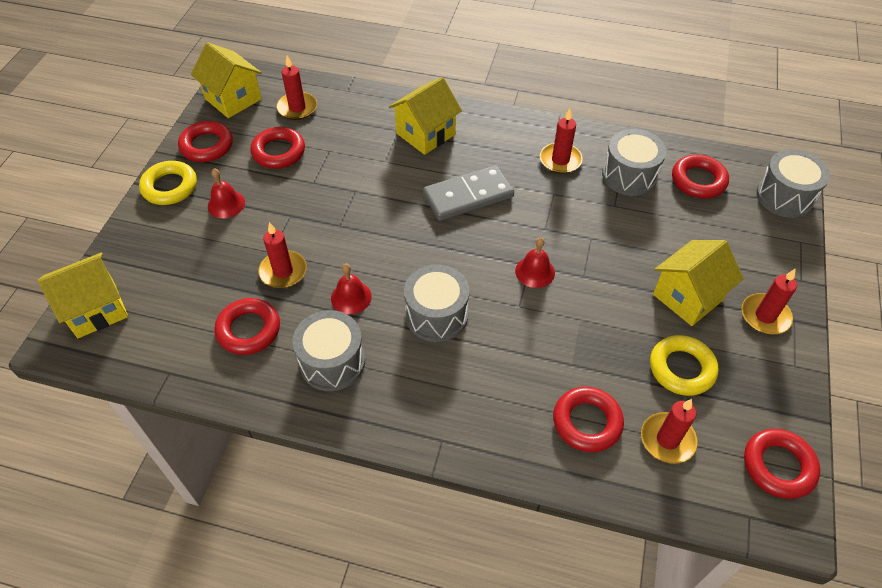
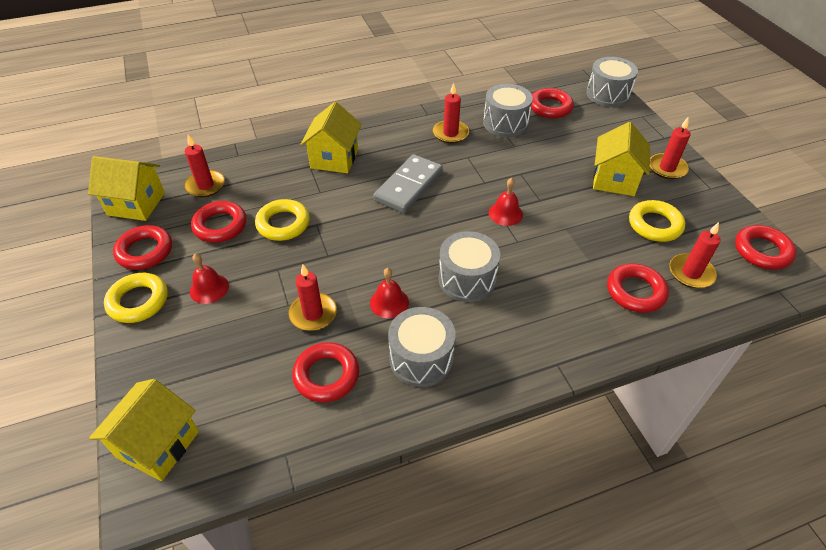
camera: 35 degrees left, 5 degrees down
none -> yellow ring [255,199,310,241]

